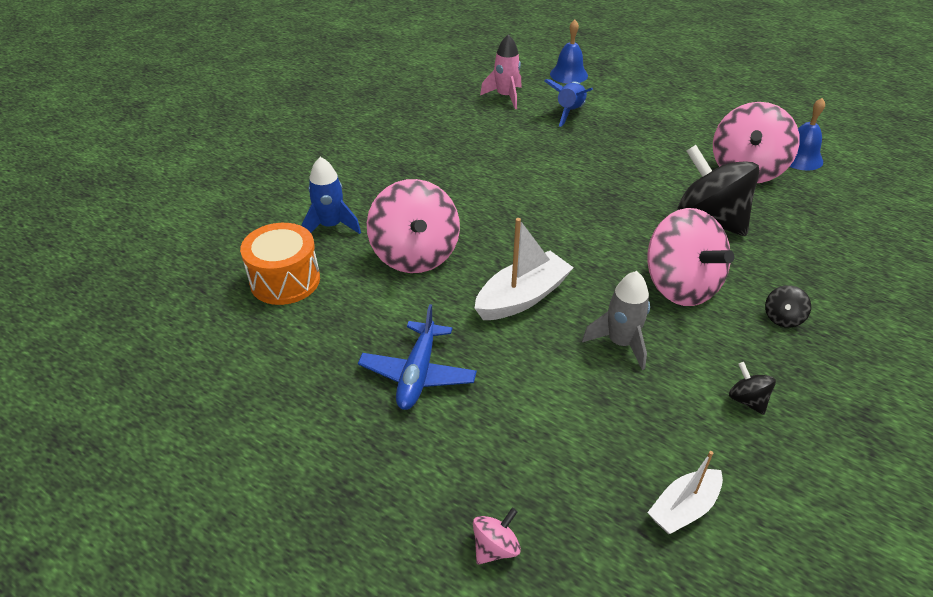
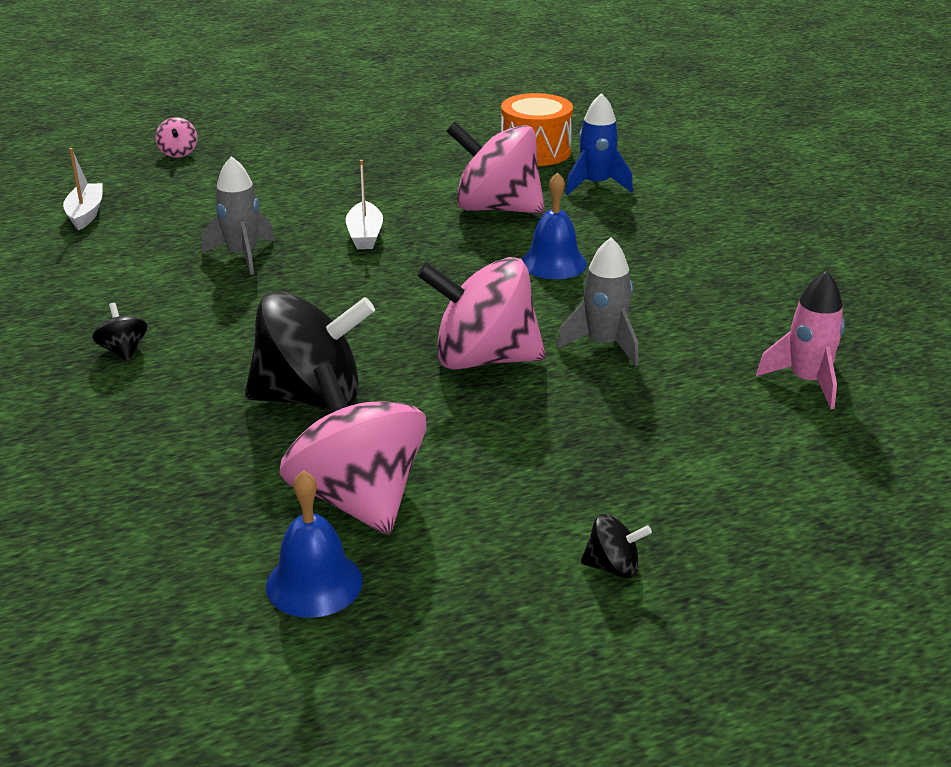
camera: 125 degrees right, 10 degrees down
blue plane [358,304,477,410] -> none
white boat [474,218,574,320] -> white boat [346,160,383,249], size x0.64
blue rocket [544,79,593,127] -> none
blue bell [550,20,588,84] -> blue bell moved to [522,172,587,279]
pink spinning top [647,208,735,306] -> pink spinning top moved to [417,257,546,370]
black spinning top [729,362,776,415] -> black spinning top moved to [581,514,652,578]
none -> grey rocket [556,238,639,366]

